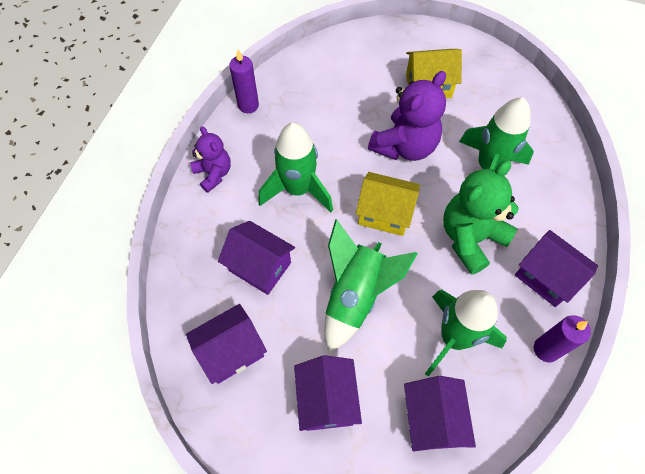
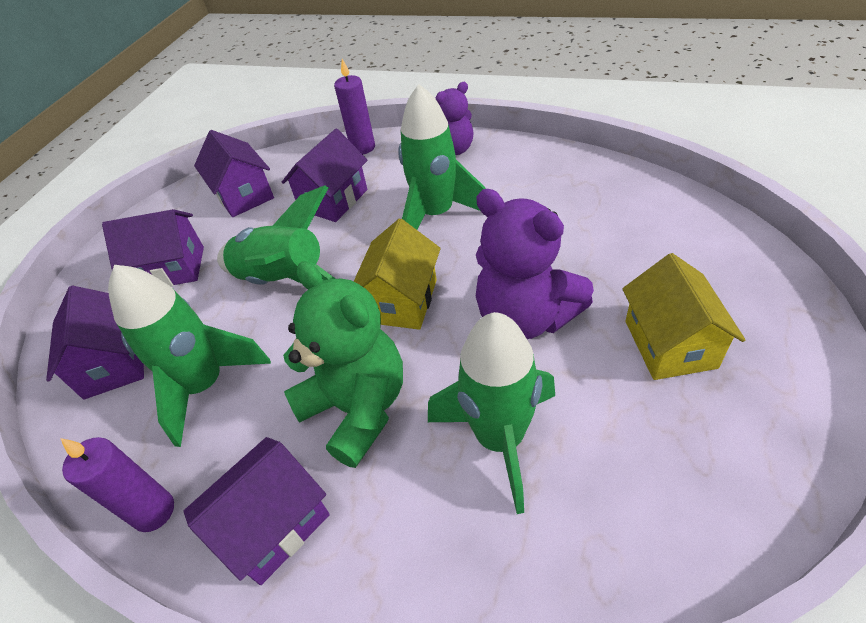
camera: 95 degrees right, 15 degrees down
purple candle [229,49,259,113] -> purple candle moved to [334,59,375,154]
purple house [404,376,476,452] -> purple house turned 75 degrees clockwise [46,286,144,400]

